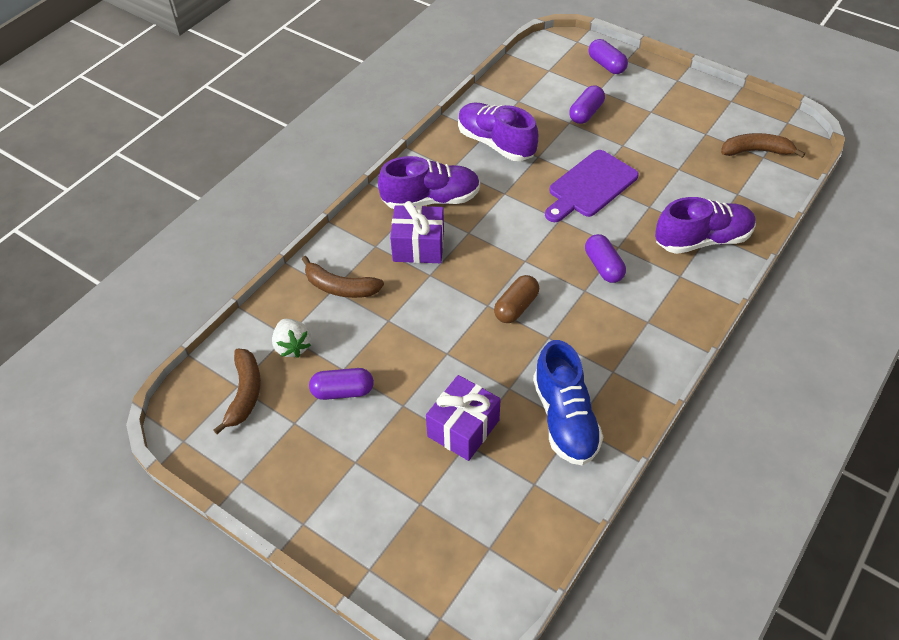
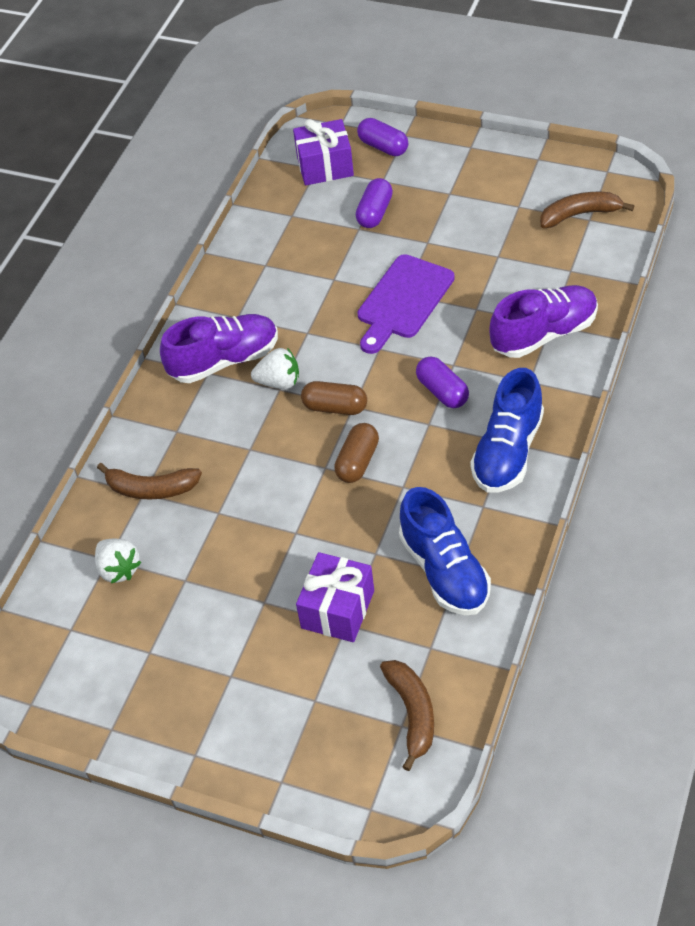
camera: 10 degrees left, 0 degrees up
brown banana [213,349,261,434] -> brown banana moved to [380,660,434,771]
purple capsule [309,368,374,400] -> none
purple gift [390,201,444,263] -> purple gift moved to [293,119,354,186]
purple shoe [458,102,538,161] -> none
none -> white strawberry [251,348,299,389]
none -> brown capsule [301,381,367,415]
none -> blue shoe [470,368,544,493]

